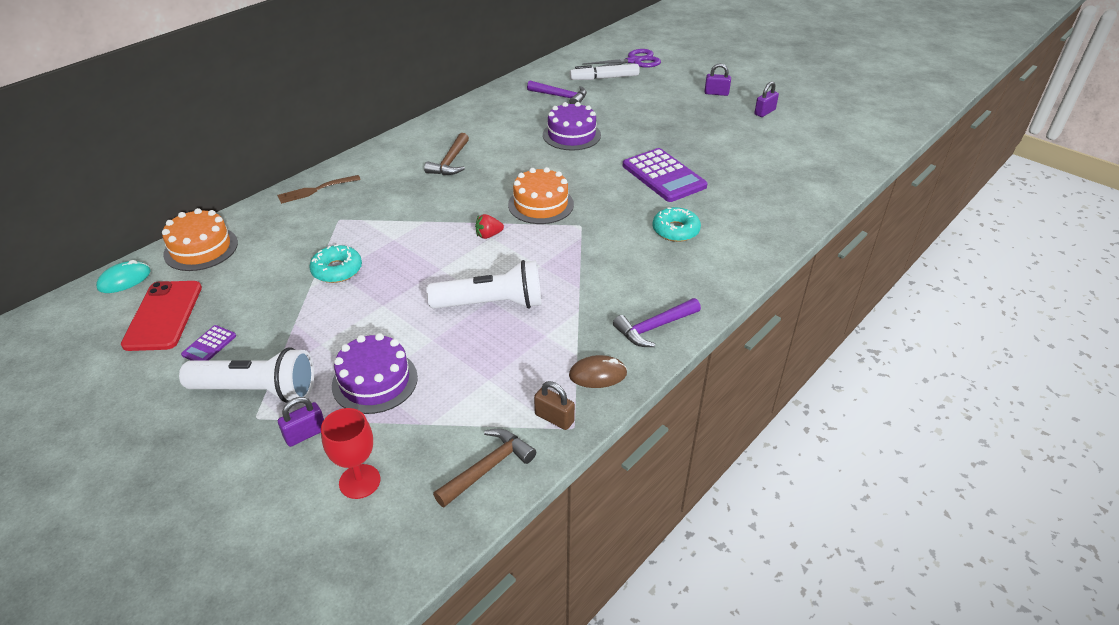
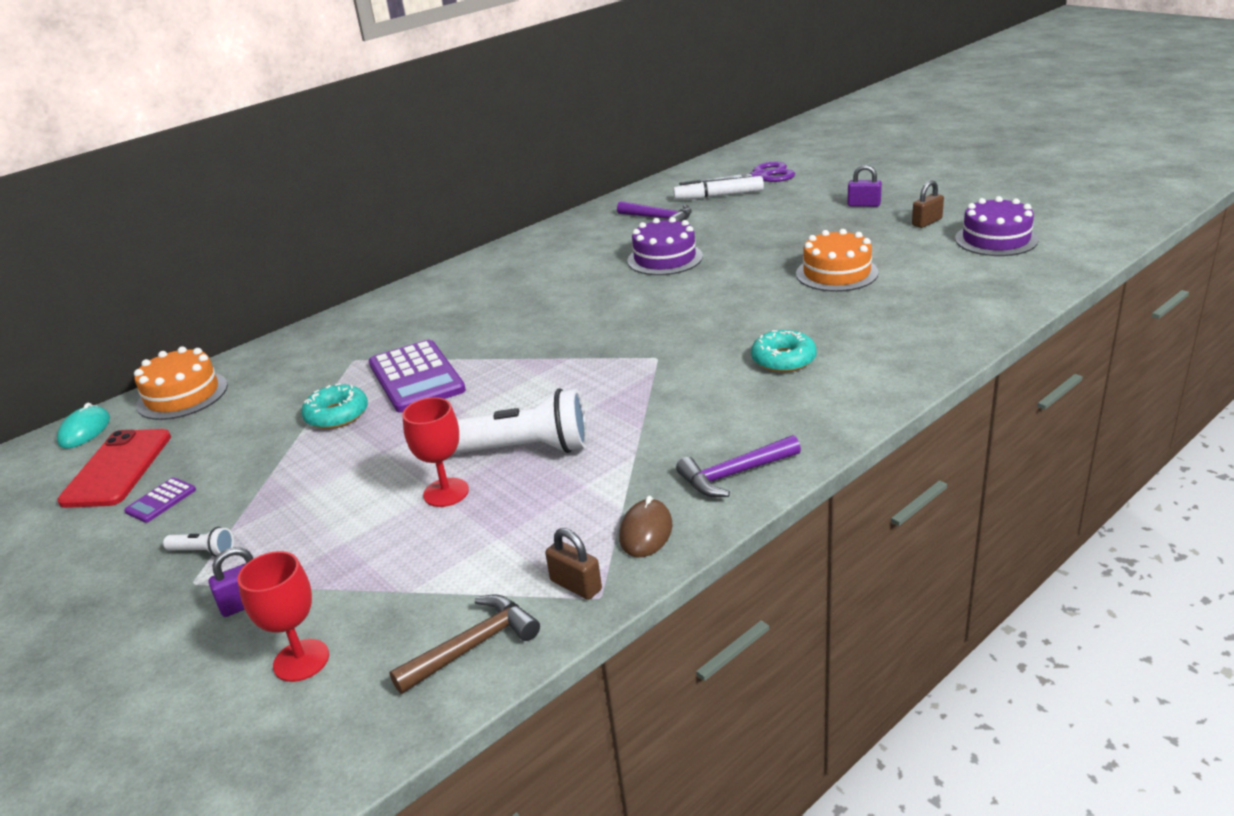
camera: 10 degrees right, 10 degrees down
turquoise mouse [96,260,151,293] -> turquoise mouse turned 45 degrees counterclockwise [57,403,110,449]
white flashlight [179,348,314,403] -> white flashlight [163,527,234,557], size x0.42
brown fork [277,175,361,204] -> none
purple cake [332,333,418,414] -> purple cake moved to [955,196,1038,256]
brown hammer [424,133,469,175] -> none
red strawberry [475,214,504,239] -> none
orange cake [508,167,574,224] -> orange cake moved to [796,229,879,292]
brown mouse [569,355,627,388] -> brown mouse turned 75 degrees counterclockwise [619,496,673,557]
purple calculator [623,148,708,202] -> purple calculator moved to [369,340,466,413]
purple padlock [754,81,779,117] -> brown padlock [912,180,944,228]
none -> red goblet [402,397,469,507]

